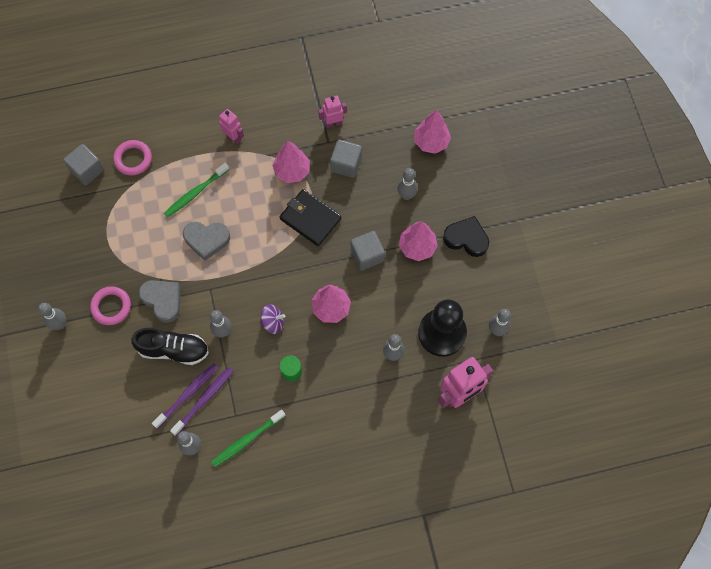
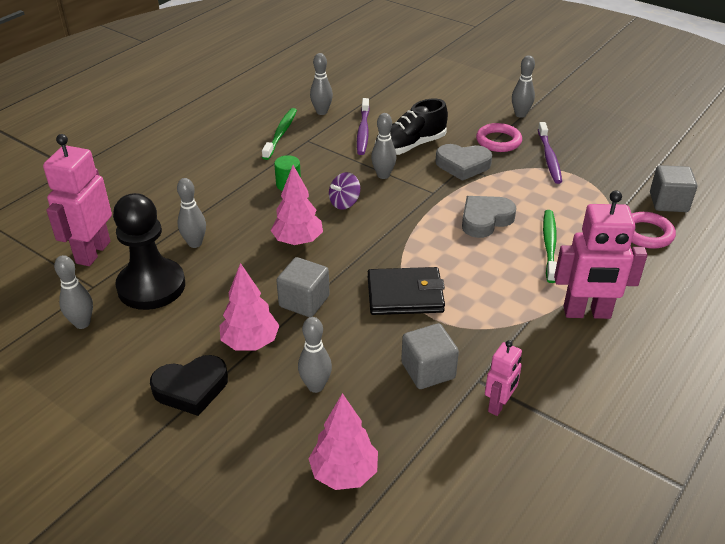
camera: 140 degrees right, 30 degrees down
purple toothbrush [170,367,233,436] -> purple toothbrush moved to [538,122,562,184]
pink robot [219,109,244,144] -> pink robot [554,190,647,319], size x1.82
pink tree [272,141,310,183] -> none

